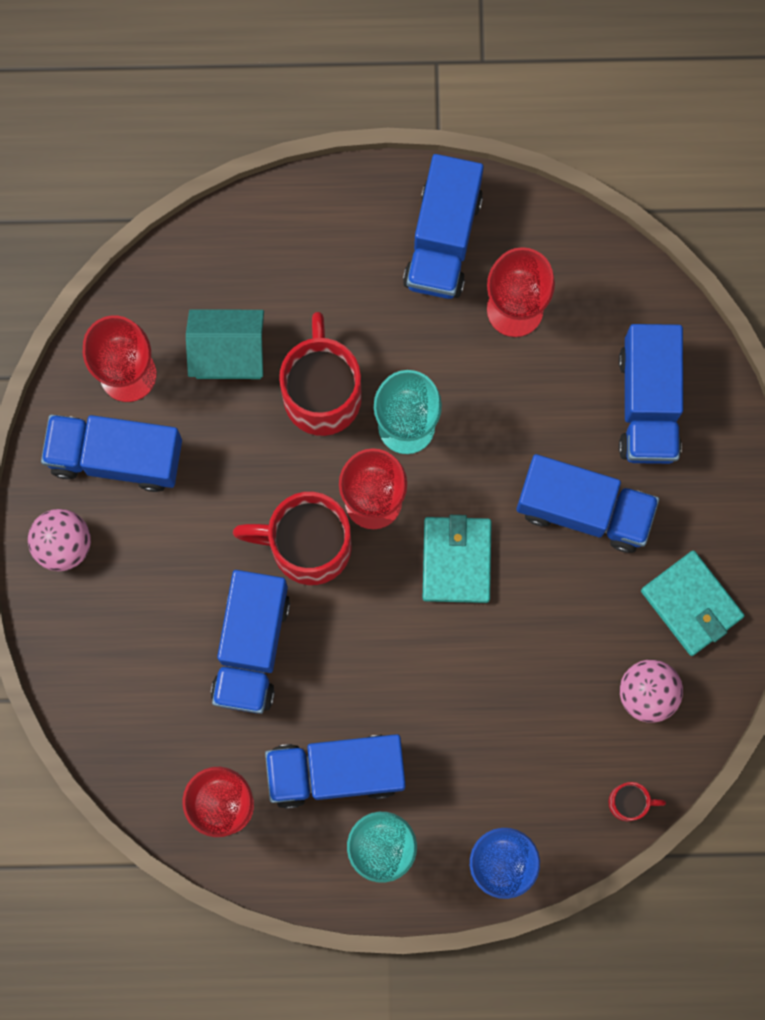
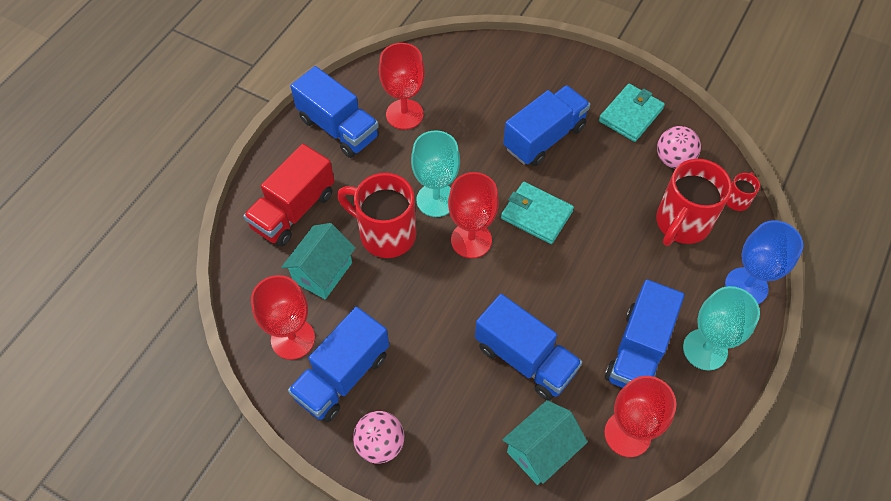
camera: 60 degrees left, 20 degrees down
red mug [233,492,351,585] -> red mug moved to [656,159,732,246]
blue truck [619,324,683,464] -> none
turquoise wallet [641,550,744,656] -> turquoise wallet turned 45 degrees counterclockwise [599,84,665,142]
none -> red truck [243,144,335,246]
none -> turquoise house [502,400,588,485]

